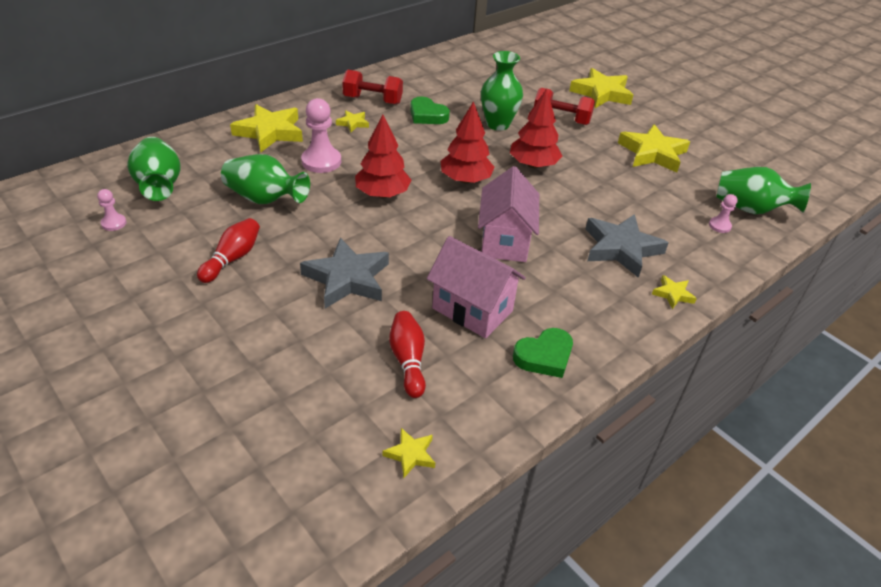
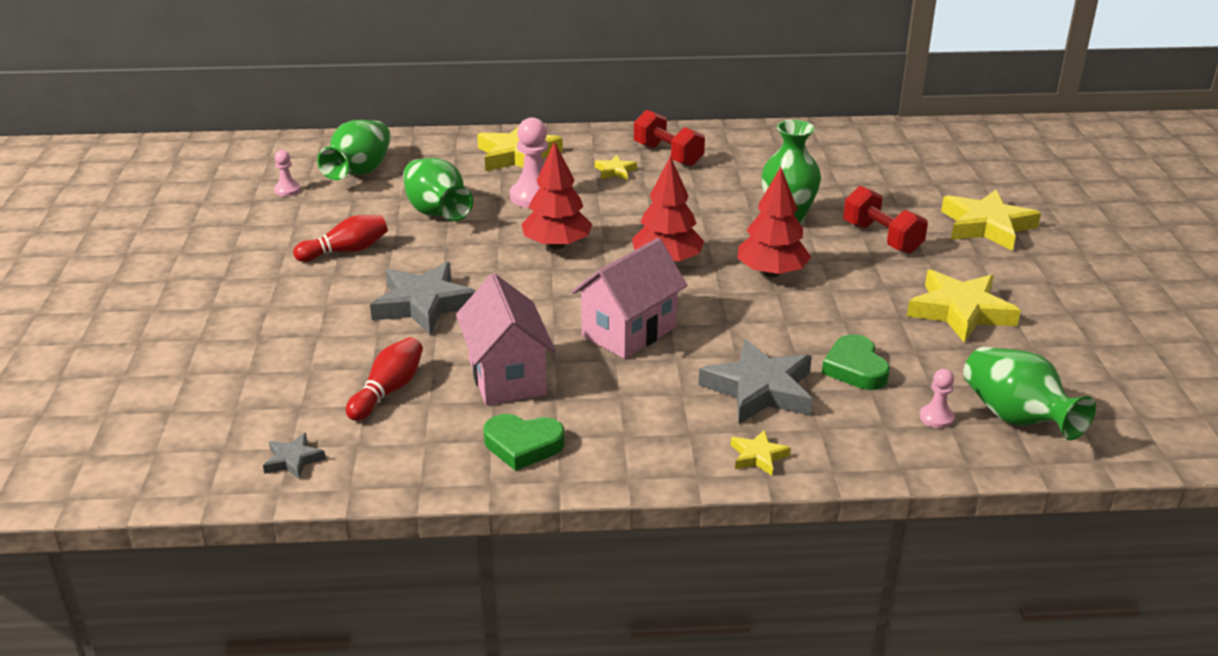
camera: 40 degrees right, 10 degrees down
yellow star [383,428,435,478] -> grey star [263,433,326,480]
green heart [410,97,450,124] -> green heart moved to [822,334,890,390]

